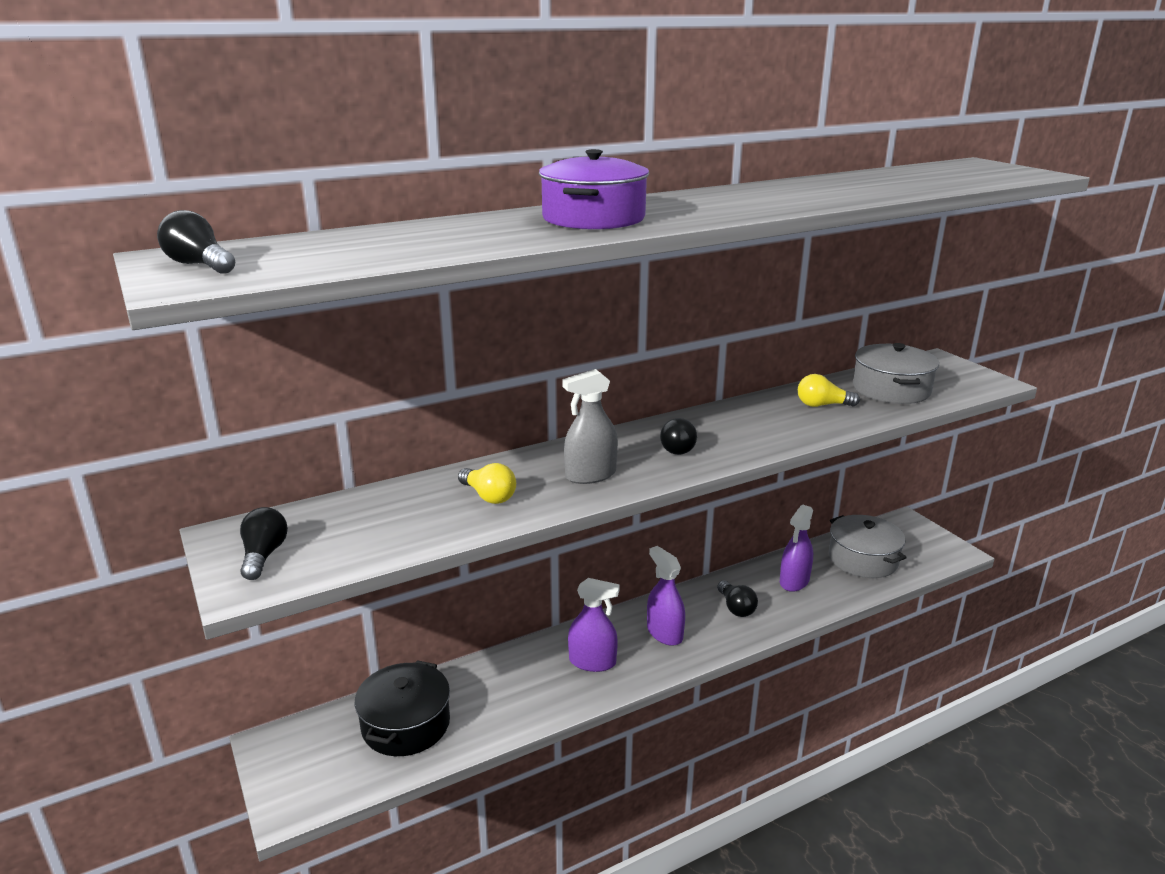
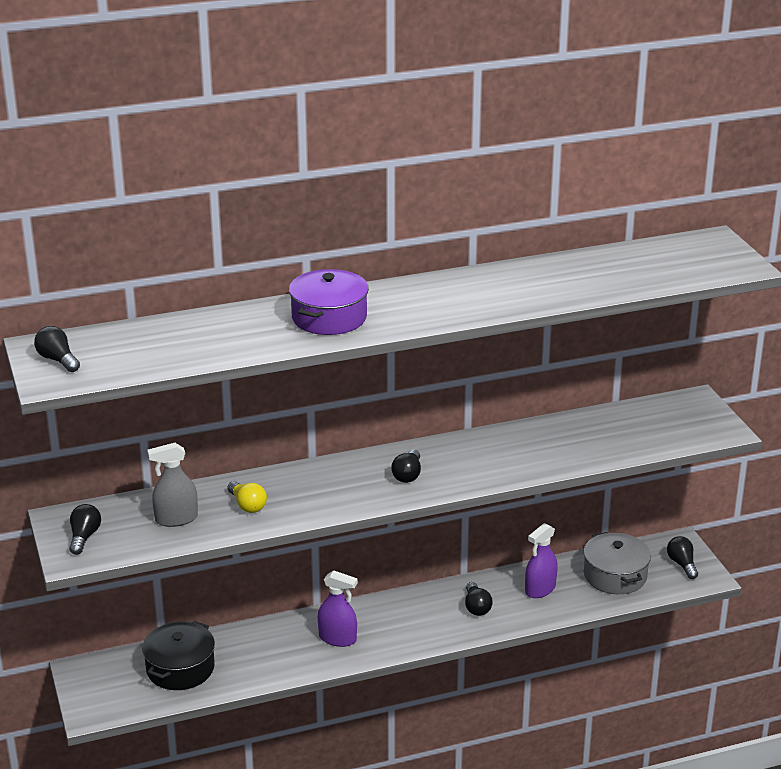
camera: 10 degrees right, 5 degrees up
grey spray bottle [562,369,618,484] -> grey spray bottle moved to [147,443,198,527]
purple spray bottle [647,546,685,646] -> none
yellow light bulb [798,374,860,407] -> none
grey pot [853,343,939,404] -> none
none -> black light bulb [667,536,698,579]

